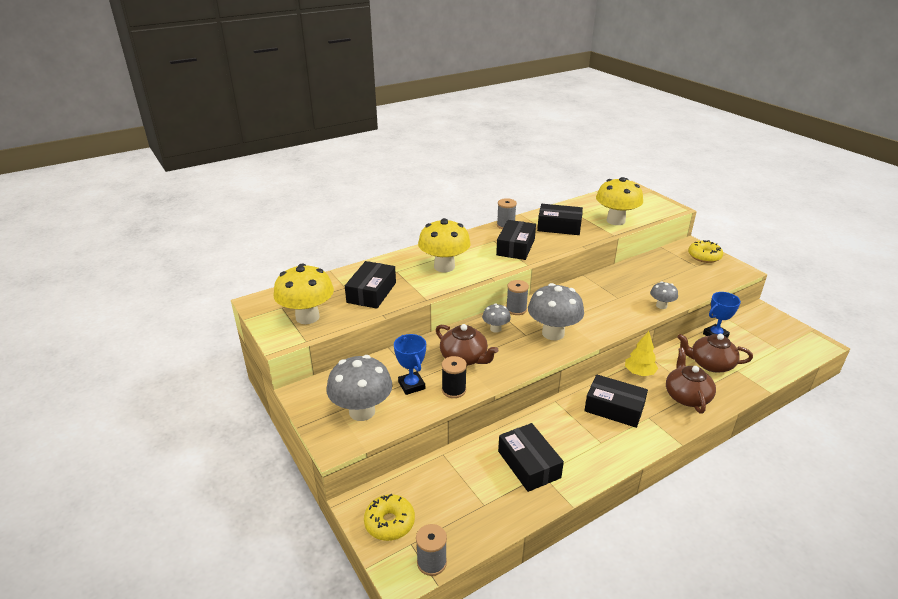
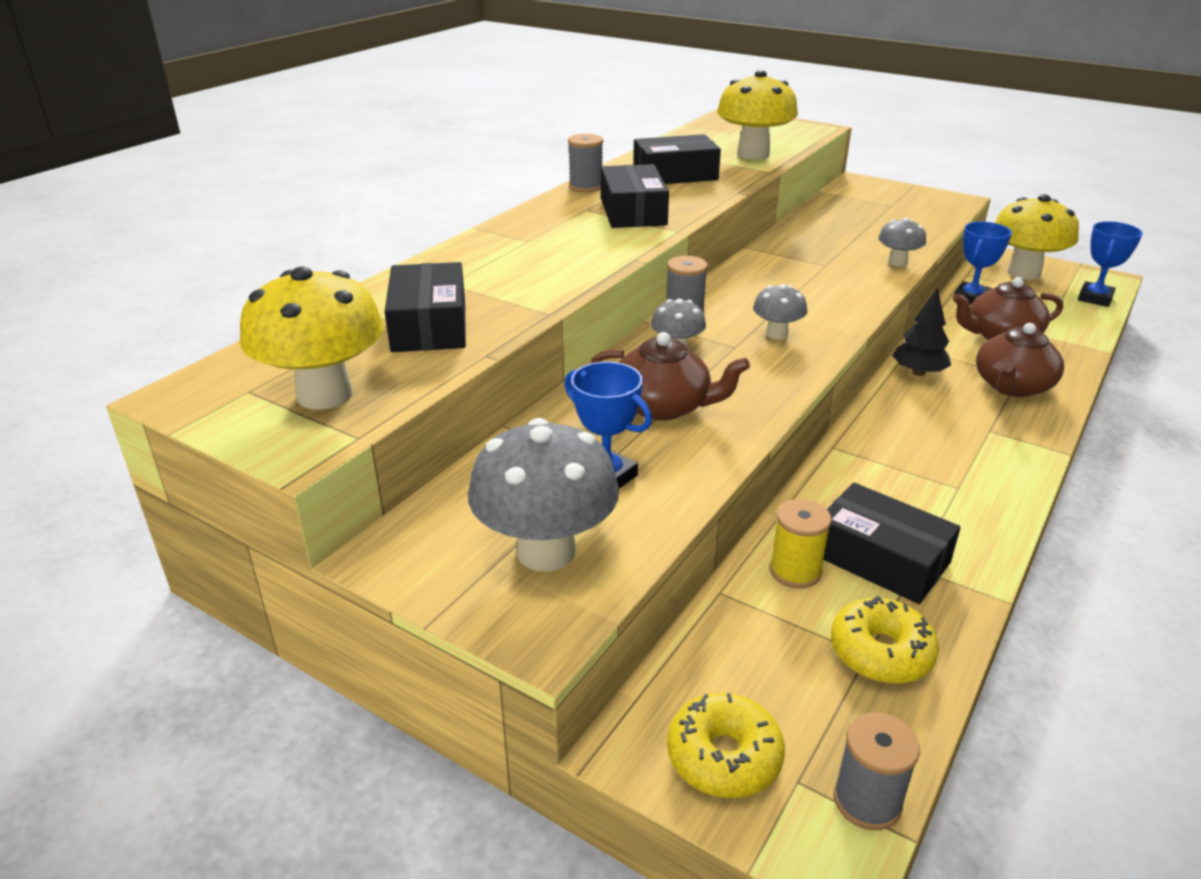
camera: 25 degrees left, 0 degrees up
yellow mushroom [418,218,471,273] -> yellow mushroom moved to [995,194,1079,280]
black spool [442,356,467,398] -> none
grey mushroom [528,283,584,340] -> grey mushroom [753,284,807,340], size x0.52
black box [584,374,648,428] -> none
yellow tree [625,331,658,376] -> black tree [892,287,951,376]
brown teapot [666,348,716,413] -> brown teapot turned 120 degrees counterclockwise [976,323,1064,397]
yellow donut [688,240,723,263] -> yellow donut moved to [831,596,939,684]
none -> yellow spool [769,499,831,589]
none -> blue trophy [1078,221,1142,307]

